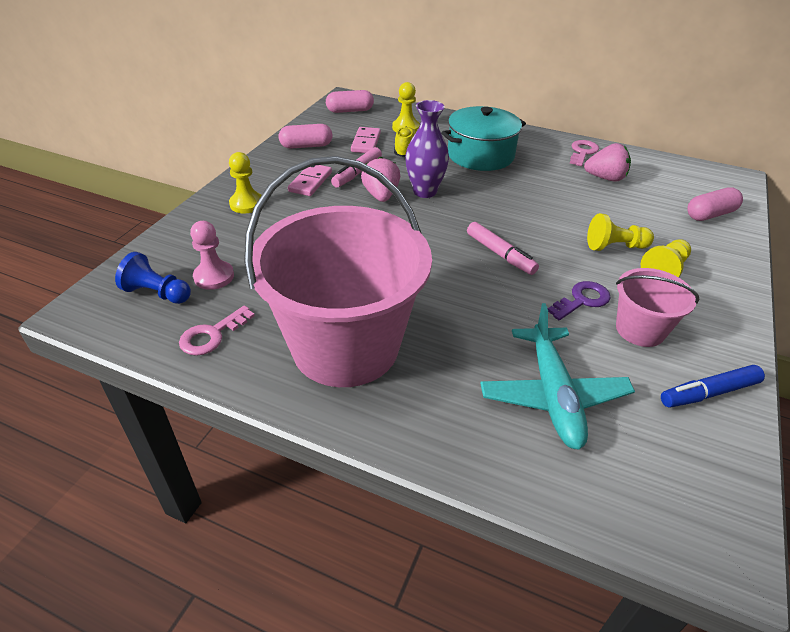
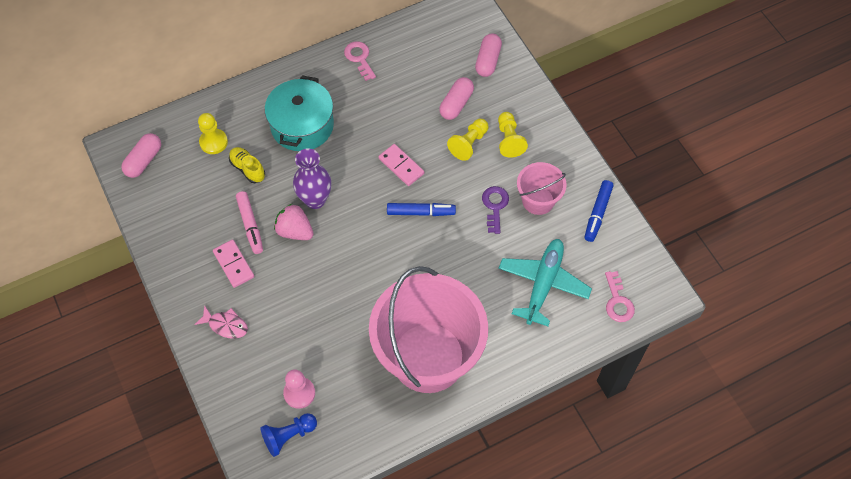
camera: 50 degrees left, 20 degrees up
pink key [179,305,255,356] -> pink key moved to [605,271,635,322]
yellow pawn [229,152,262,214] -> pink fish [194,305,248,339]
pink capsule [279,124,333,149] -> pink capsule moved to [439,77,474,120]
pink domino [351,127,381,153] -> pink domino moved to [378,144,424,186]
pink marker [467,222,539,275] -> blue marker [387,203,456,216]
turquoise plane [480,303,635,449] -> turquoise plane turned 105 degrees counterclockwise [498,239,592,326]
pink strawberry [584,143,631,182] -> none

